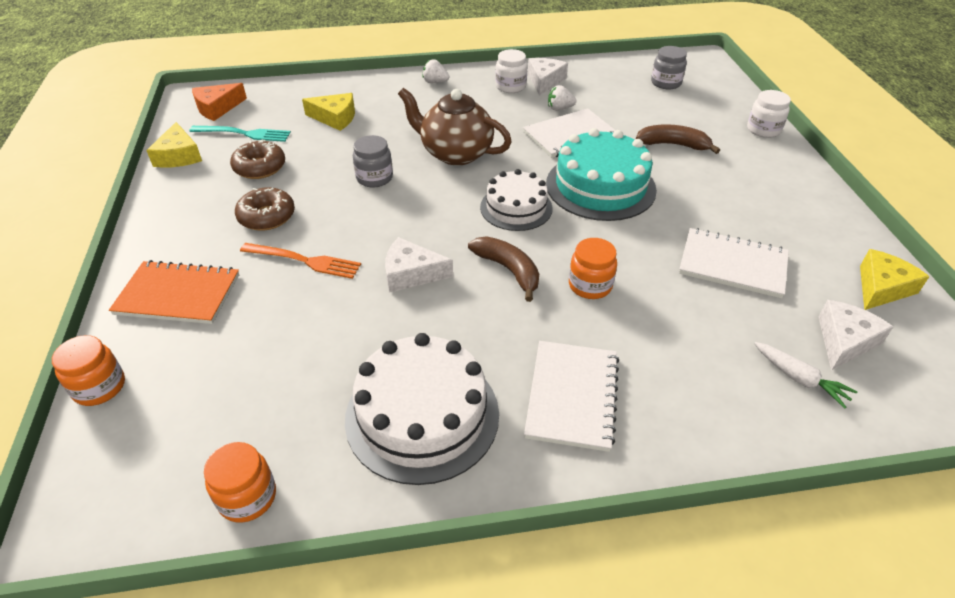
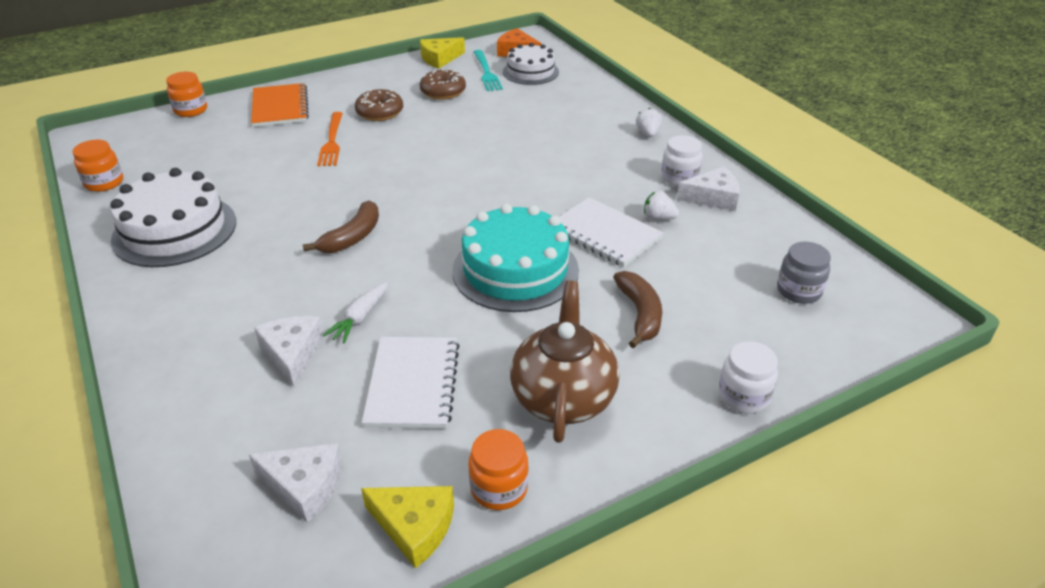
camera: 70 degrees right, 5 degrees down
yellow cheese [302,93,355,131] -> none
grey jar [353,135,393,187] -> none
white cheese [385,237,453,293] -> white cheese moved to [254,316,324,387]
brown teapot [398,88,512,166] -> brown teapot moved to [510,280,619,443]
white cake [480,169,552,231] -> white cake moved to [503,43,559,85]
white notebook [524,341,619,452] -> none
white strawberry [548,85,576,111] -> white strawberry turned 45 degrees counterclockwise [644,191,679,220]
orange jar [569,238,617,299] -> orange jar moved to [469,429,529,510]
white carrot [754,342,858,409] -> white carrot moved to [323,282,388,344]

